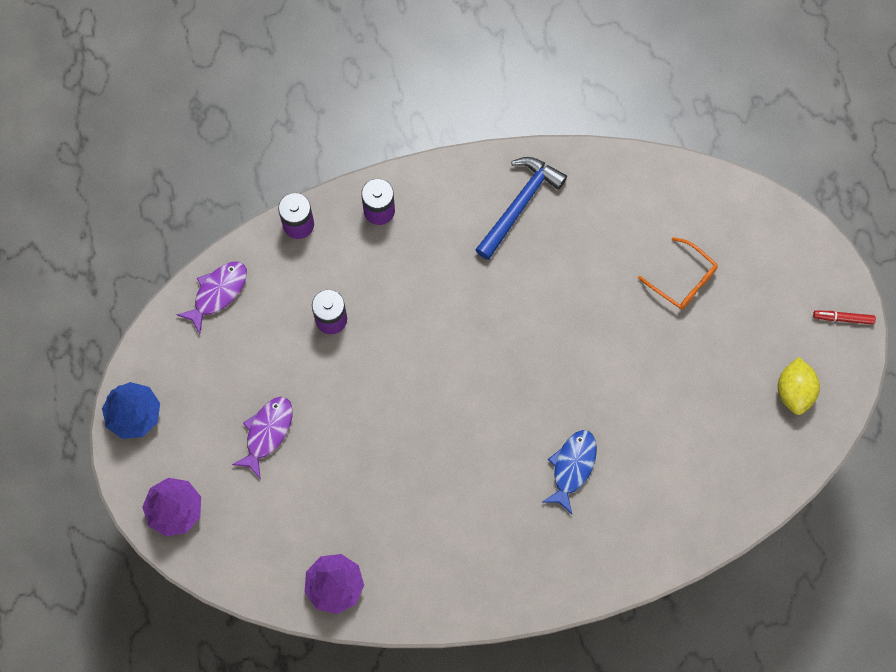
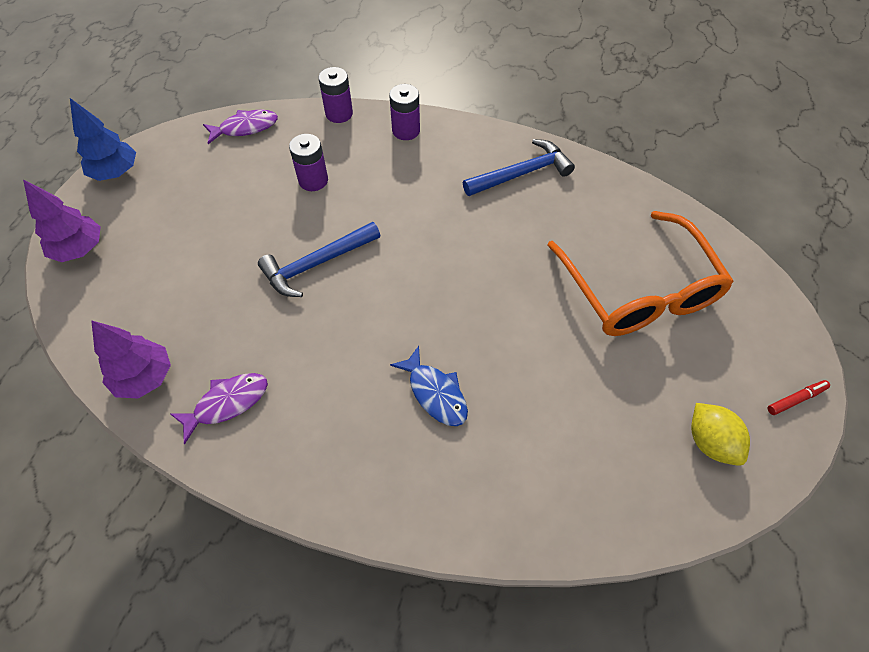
camera: 30 degrees right, 15 degrees down
purple fish [232,397,292,479] -> purple fish moved to [170,373,268,444]
blue fish [542,430,597,514] -> blue fish turned 90 degrees clockwise [390,346,468,426]
orange glasses [638,237,718,310] -> orange glasses [548,211,733,336], size x2.15
yellow lemon [778,357,820,415] -> yellow lemon turned 60 degrees counterclockwise [691,403,750,466]
red marker [813,310,876,324] -> red marker turned 120 degrees clockwise [767,380,830,415]
none -> blue hammer [258,222,380,297]

